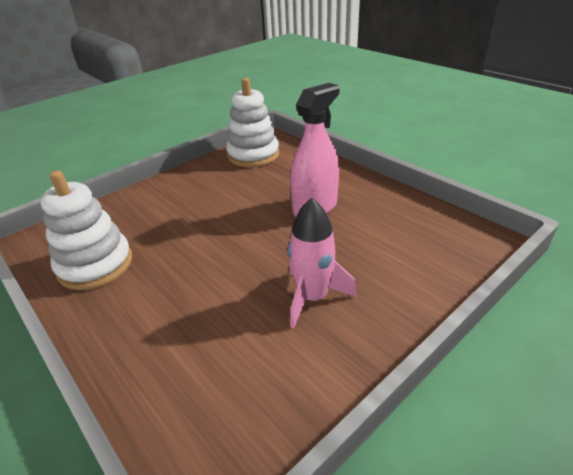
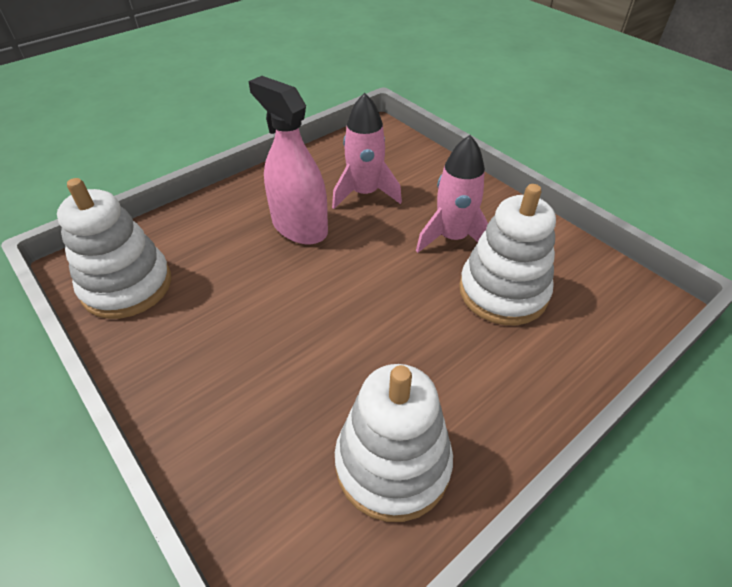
camera: 90 degrees left, 10 degrees up
none -> pink rocket [332,93,402,209]
none -> white stacking toy [459,184,556,325]

